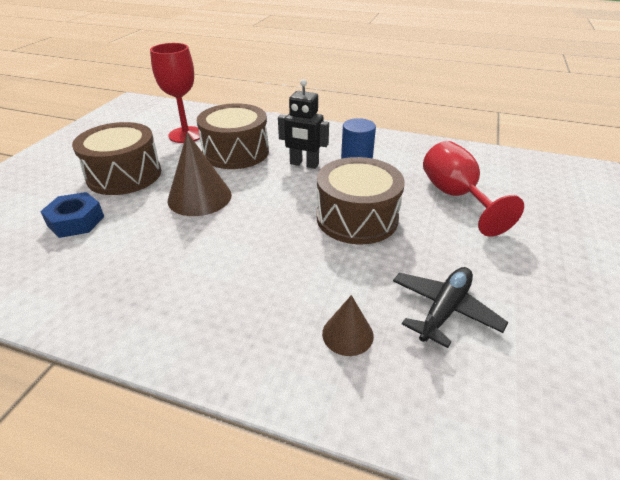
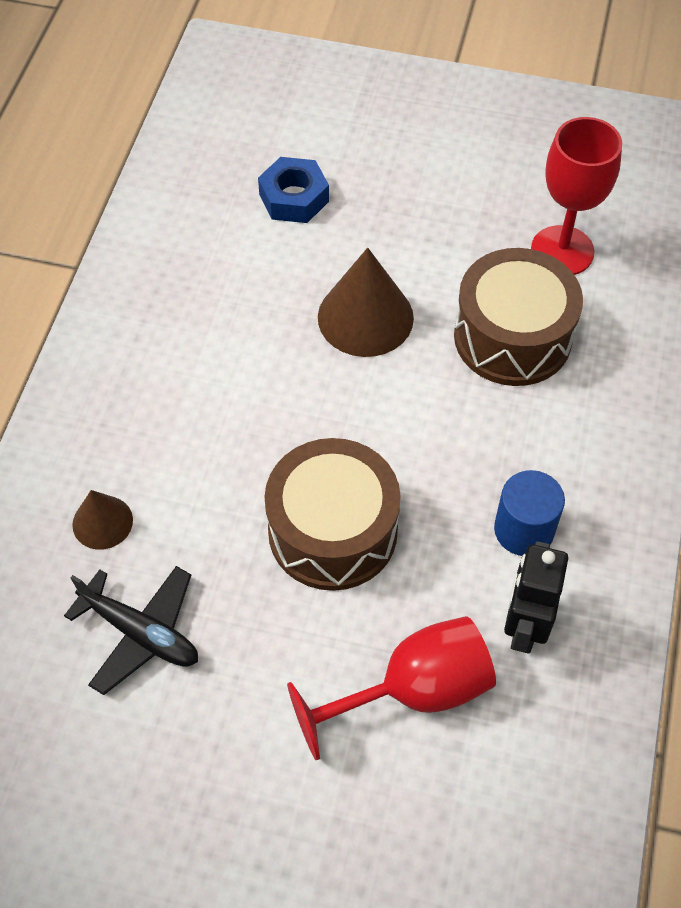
camera: 85 degrees right, 20 degrees up
brown drum [72,122,161,195] -> none
black robot [278,79,329,169] -> black robot moved to [504,541,568,654]

